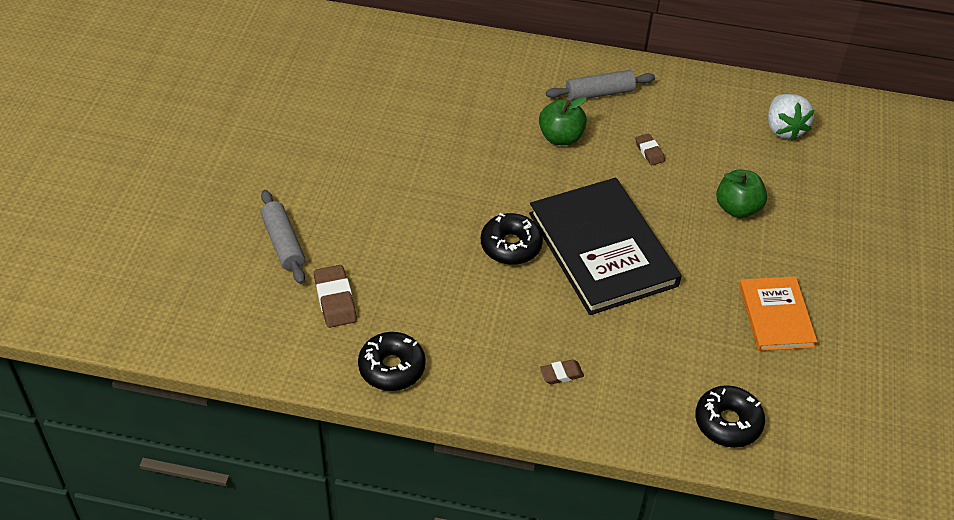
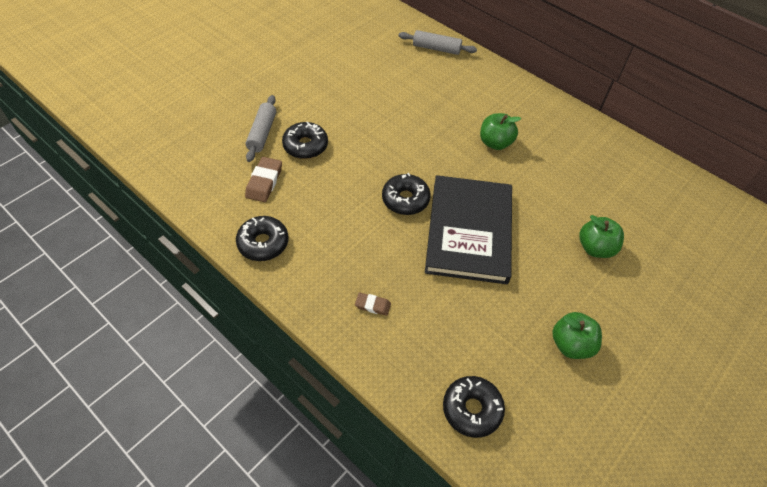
camera: 30 degrees right, 5 degrees up
grey rolling pin [546,70,655,101] -> grey rolling pin moved to [399,30,477,55]
brown eraser [635,133,665,165] -> none
orange book [739,276,817,351] -> green apple [552,312,602,359]
white strawberry [768,94,814,141] -> none
none -> black donut [282,121,328,159]

